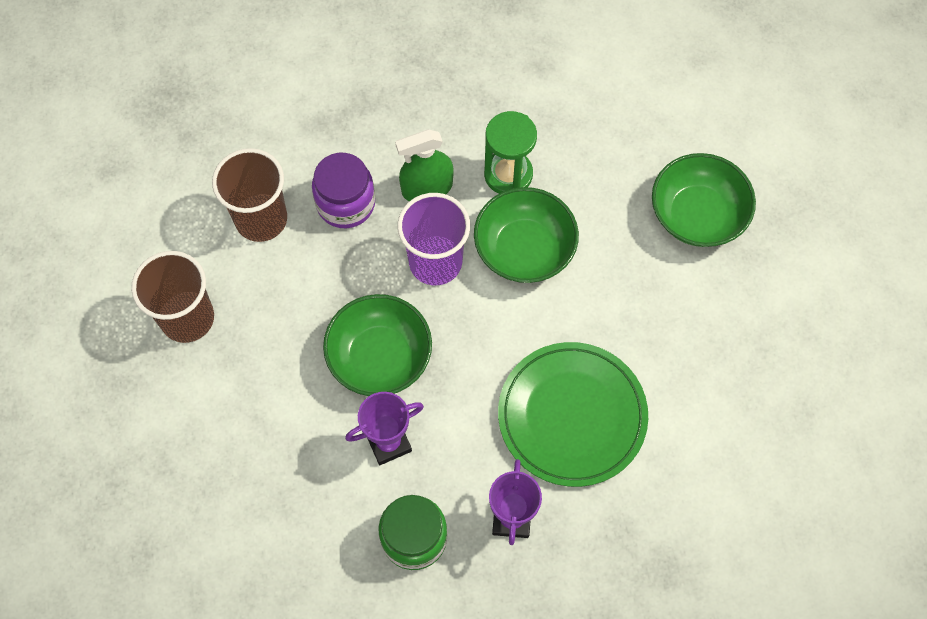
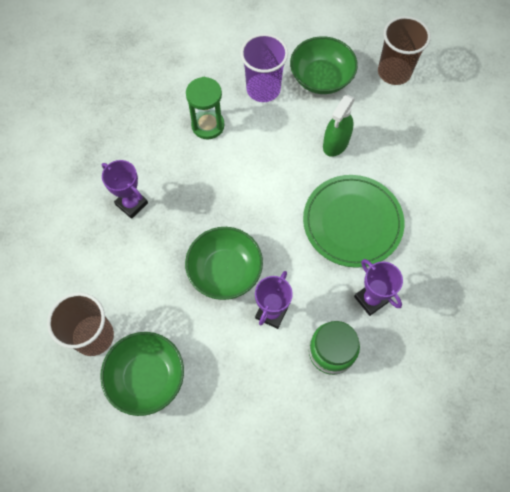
camera: 40 degrees left, 0 degrees up
brown cup [212,148,287,242] -> brown cup moved to [378,16,431,85]
purple jar [312,153,375,228] -> purple trophy [102,160,148,219]
green spray bottle [395,129,454,201] -> green spray bottle moved to [323,95,355,157]
purple cup [397,193,470,285] -> purple cup moved to [240,33,288,102]
green bowl [474,187,579,283] -> green bowl moved to [100,332,184,416]

